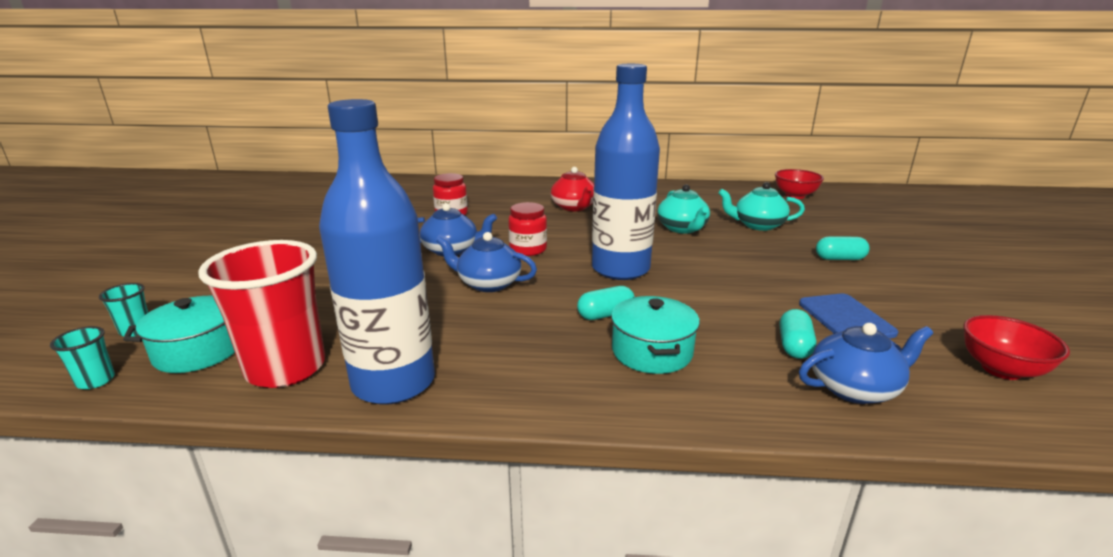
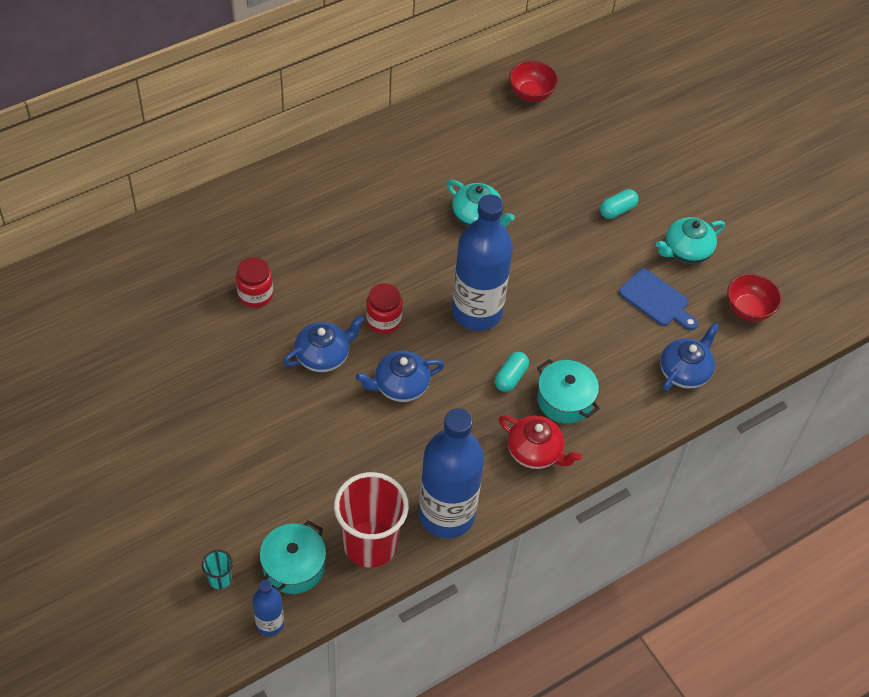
camera: 40 degrees left, 30 degrees up
turquoise cup [50,326,115,389] -> blue bottle [253,580,284,636]
red teapot [551,167,594,211] -> red teapot moved to [498,415,582,469]
turquoise teapot [718,182,805,231] -> turquoise teapot moved to [656,217,725,264]
turquoise capsule [780,309,817,359] -> none

